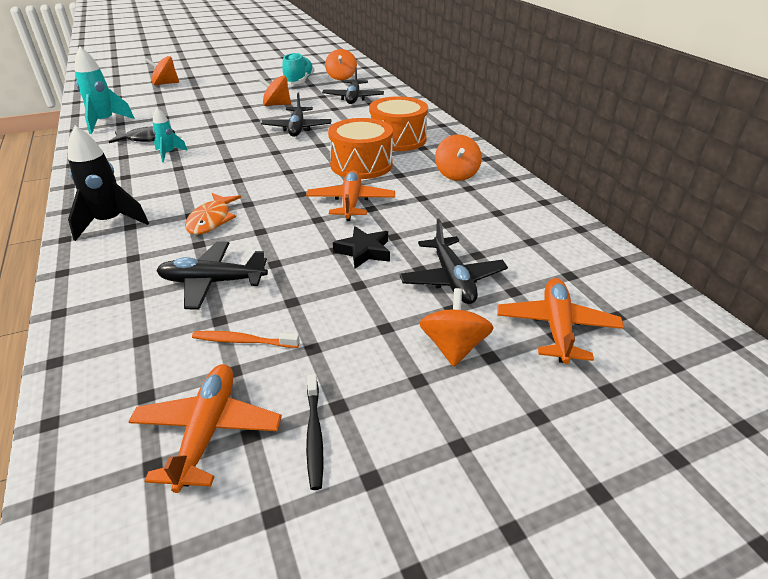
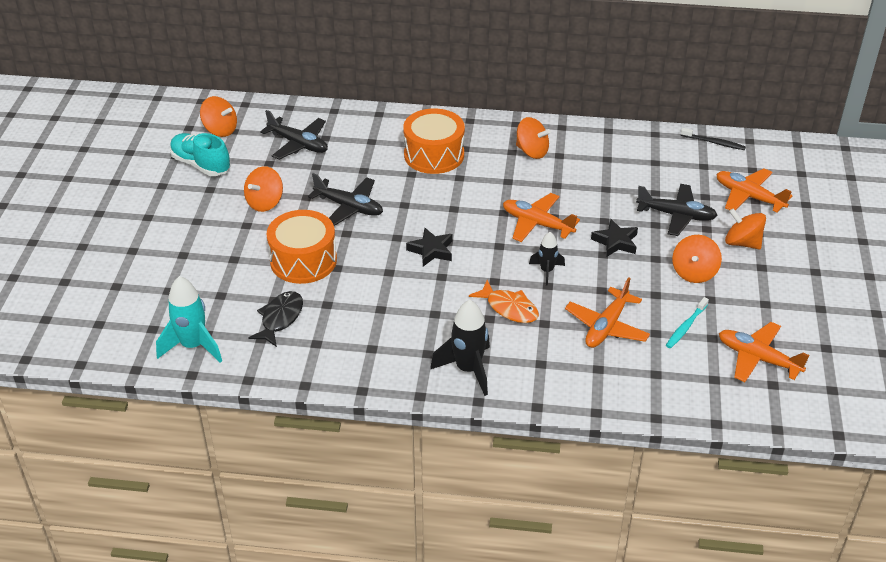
camera: 60 degrees left, 5 degrees up
orange spinning top [145,56,179,85] -> orange spinning top moved to [672,235,722,283]
turquoise rocket [153,108,188,162] -> none
black plane [156,242,268,310] -> orange plane [565,277,650,348]
orange toothbrush [192,331,300,348] -> turquoise toothbrush [666,297,709,348]
black toothbrush [306,374,323,490] -> black toothbrush moved to [681,128,746,150]
orange drum [328,118,393,179] -> orange drum moved to [267,210,337,284]
none -> black star [406,228,452,266]
none -> black rocket [529,232,565,286]

